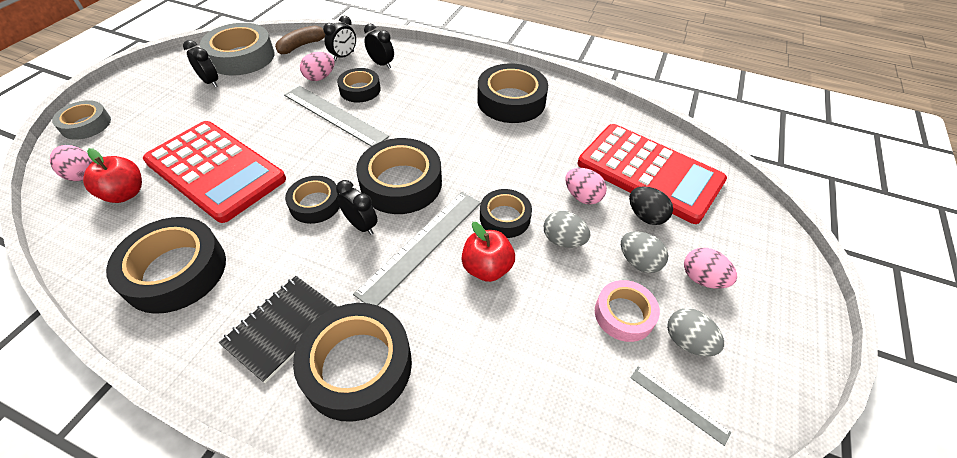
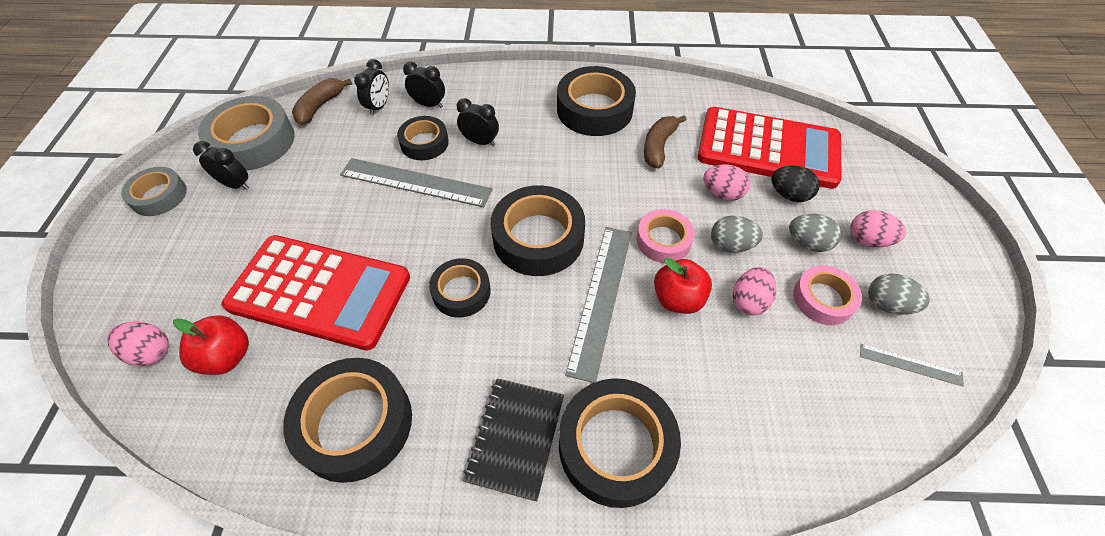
camera: 20 degrees left, 5 degrees up
grey tape [52,100,111,140] -> grey tape moved to [121,167,187,216]
pink egg [300,52,334,81] -> pink egg moved to [732,267,776,315]
black clock [336,180,378,235] -> black clock moved to [457,98,499,146]
black tape [480,189,532,238] -> pink tape [636,209,695,263]
none -> brown banana [644,115,686,169]

